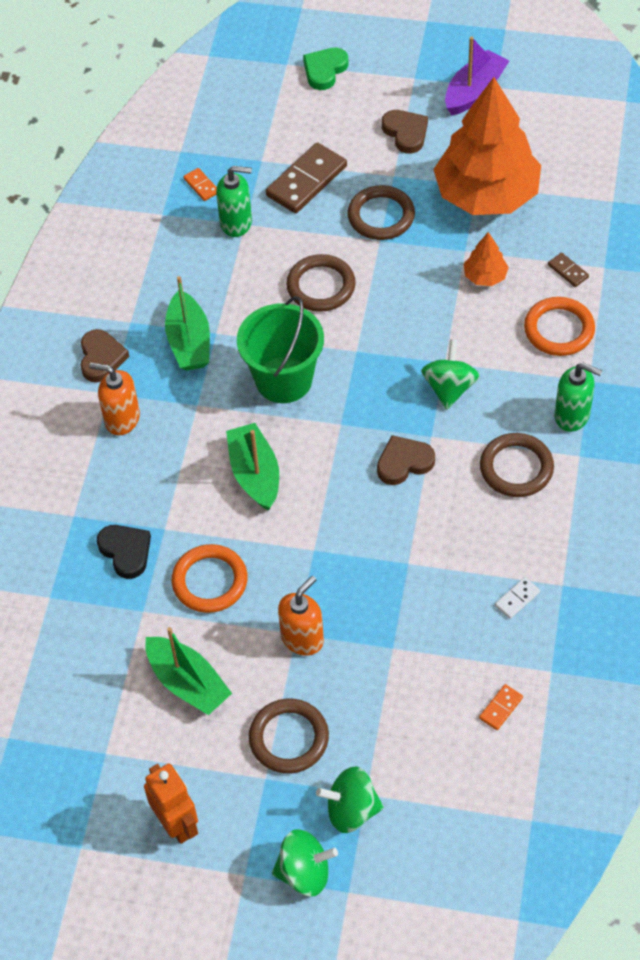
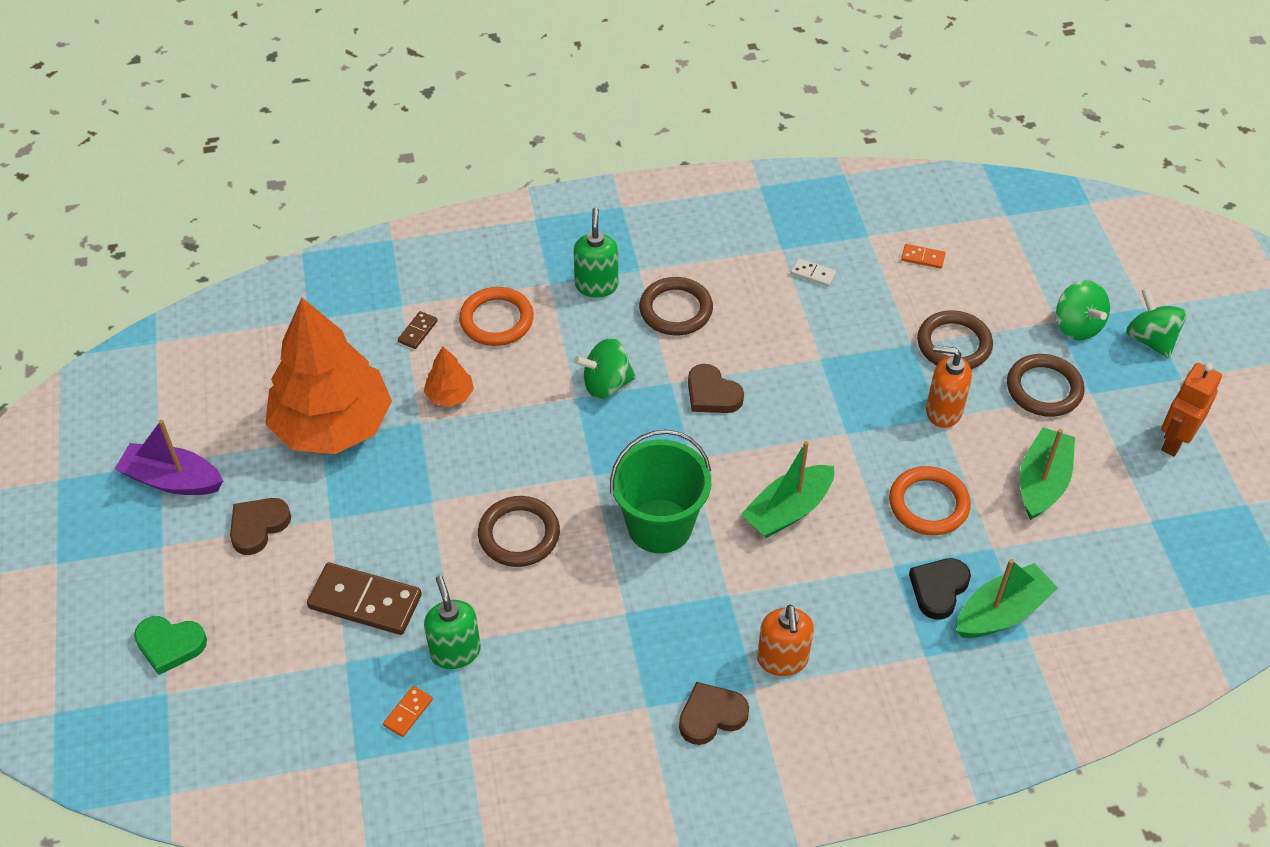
camera: 115 degrees left, 5 degrees down
green boat [165,276,210,371] -> green boat moved to [957,559,1058,638]
brown ring [347,185,415,240] -> brown ring moved to [917,310,993,369]

